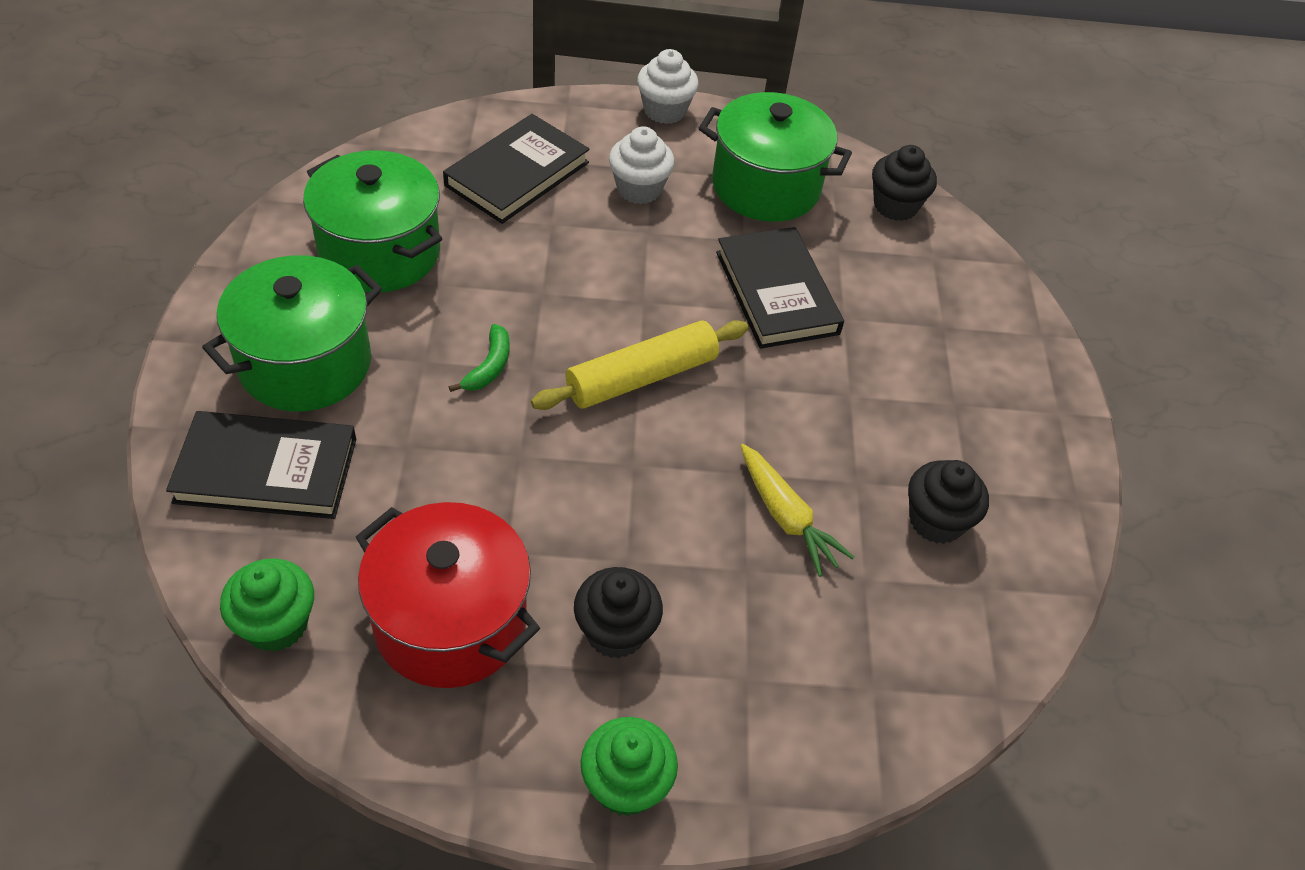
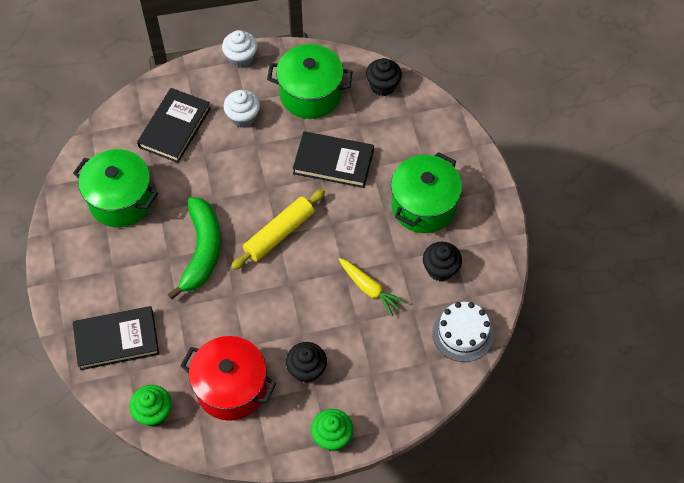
camera: 10 degrees left, 10 degrees up
green pot [202,255,382,411] -> green pot moved to [391,152,462,233]
green banana [449,324,509,392] -> green banana [167,197,220,300], size x2.27
black book [716,227,844,349] -> black book turned 45 degrees counterclockwise [293,131,374,188]
none -> white cake [433,302,493,362]

